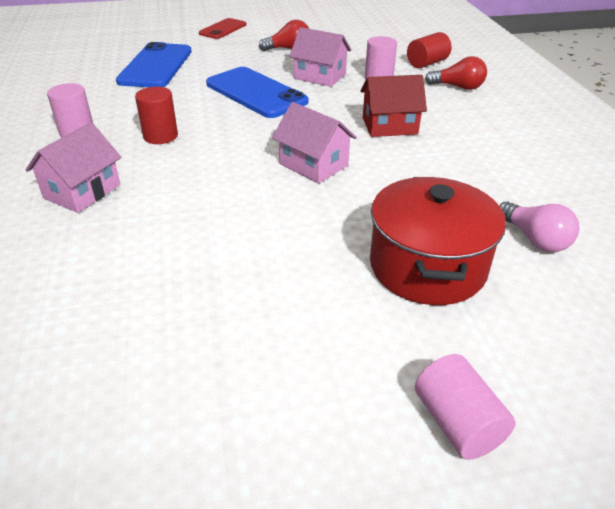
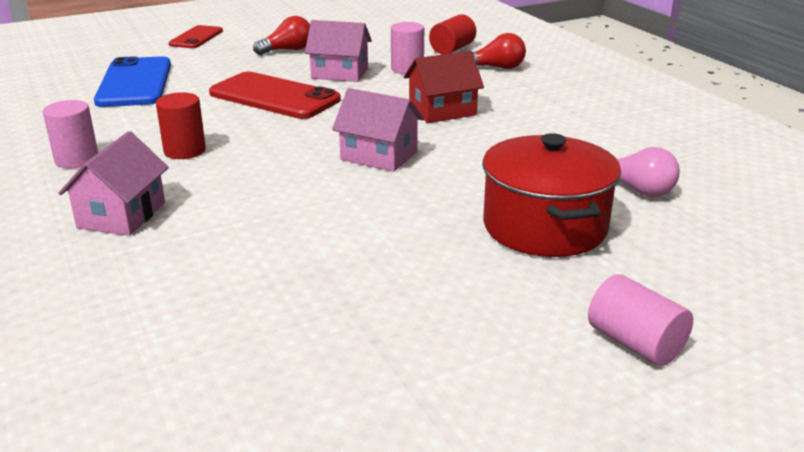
camera: 15 degrees left, 10 degrees down
blue phone [206,67,308,118] -> red phone [209,72,341,119]

